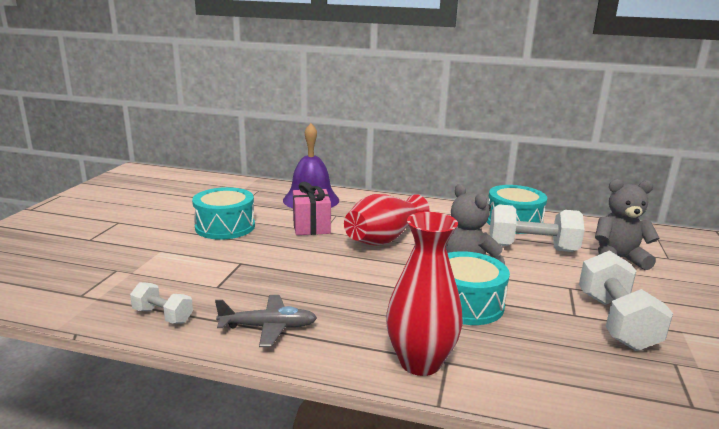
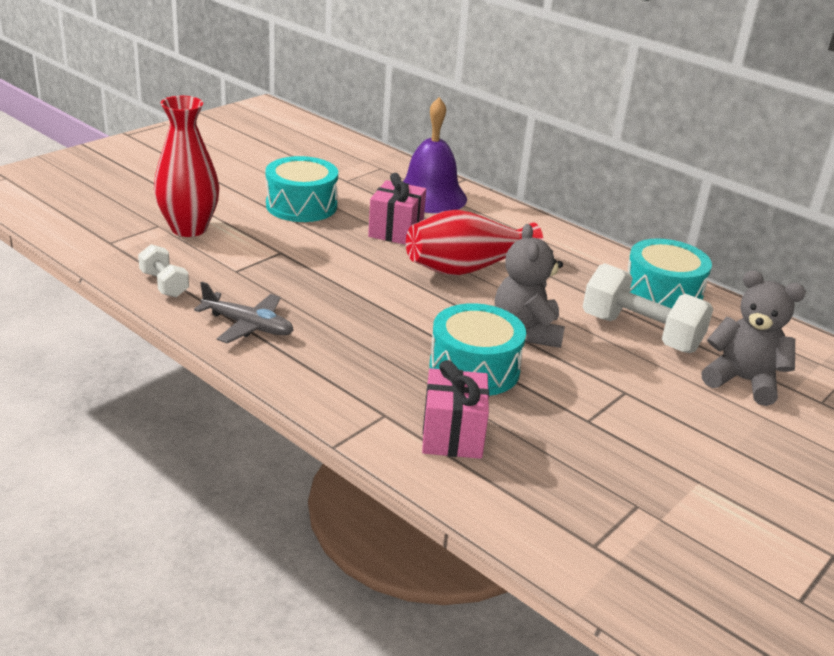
camera: 25 degrees right, 10 degrees up
red vase [386,212,463,376] -> red vase moved to [154,96,220,237]
white dumbbell [579,250,673,351] -> none
none -> pink gift [422,360,489,459]

